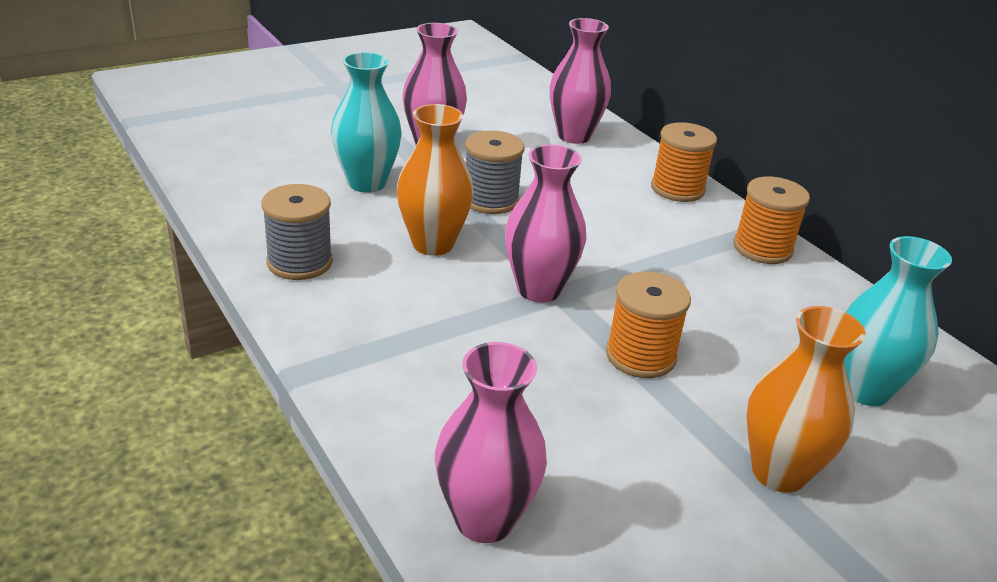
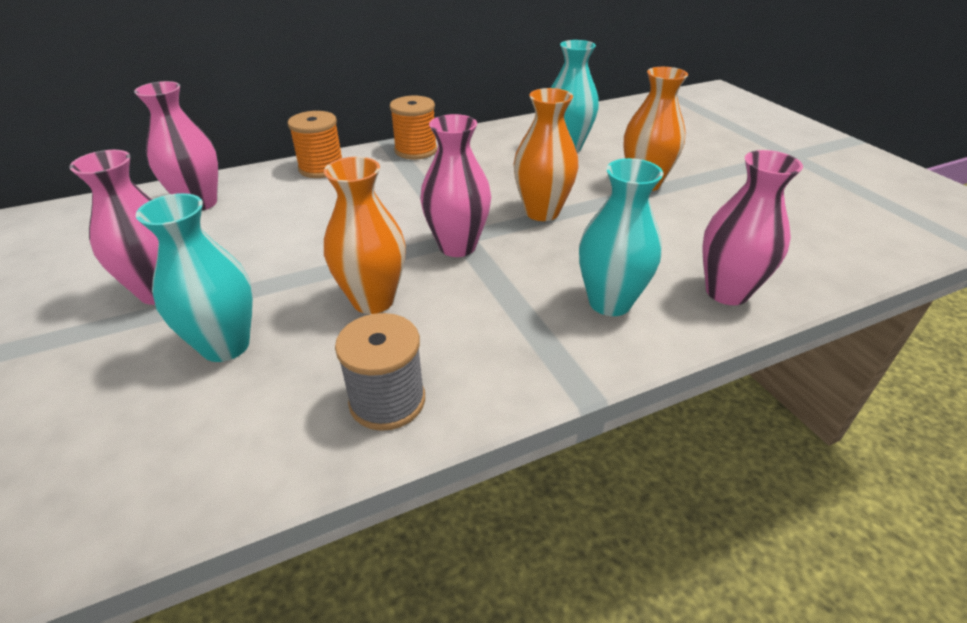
camera: 80 degrees left, 5 degrees up
grey spool [465,130,525,214] -> none
orange spool [606,272,691,378] -> orange vase [514,88,579,221]
none -> turquoise vase [579,158,663,316]

